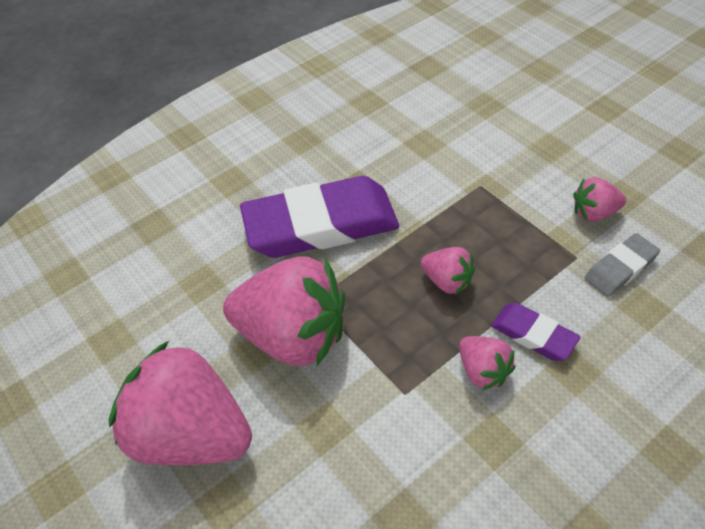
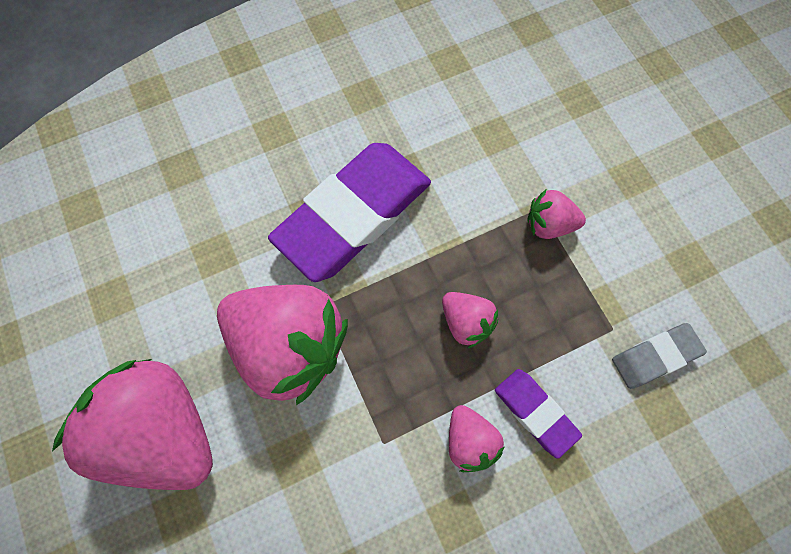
camera: 10 degrees right, 20 degrees up
purple eraser [240,176,399,258] -> purple eraser turned 45 degrees counterclockwise [268,143,431,282]
pink strawberry [573,177,626,222] -> pink strawberry moved to [527,189,586,239]

